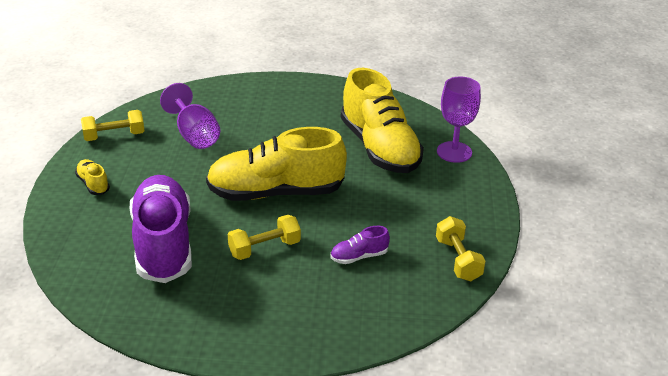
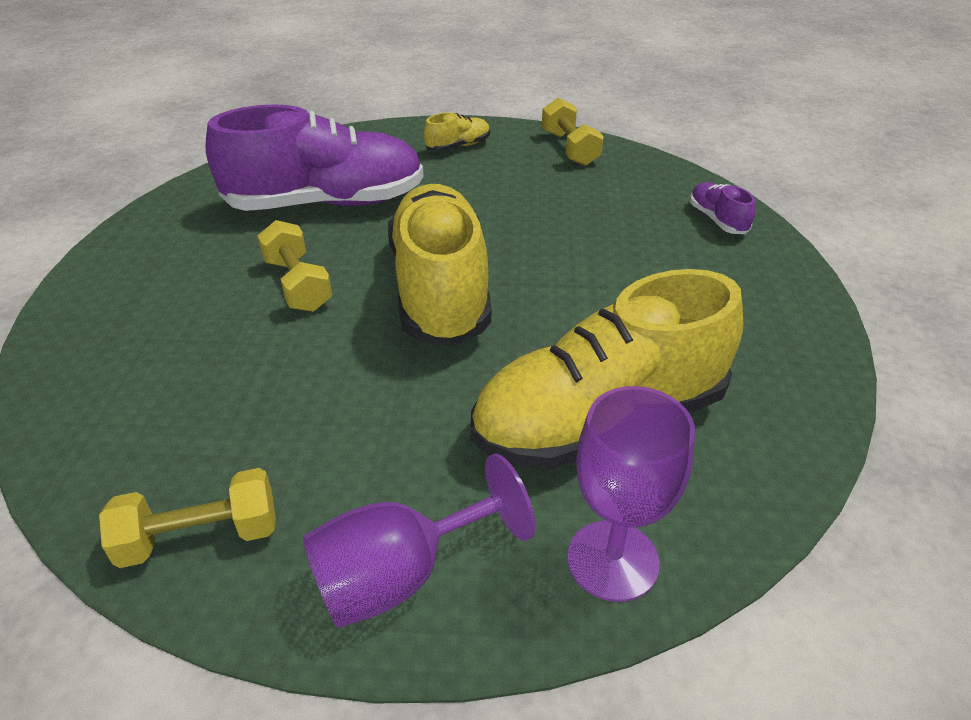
camera: 90 degrees right, 5 degrees up
purple goblet [160,83,220,149] -> purple goblet moved to [303,454,535,628]
purple shoe [330,226,390,264] -> purple shoe moved to [690,182,755,234]

